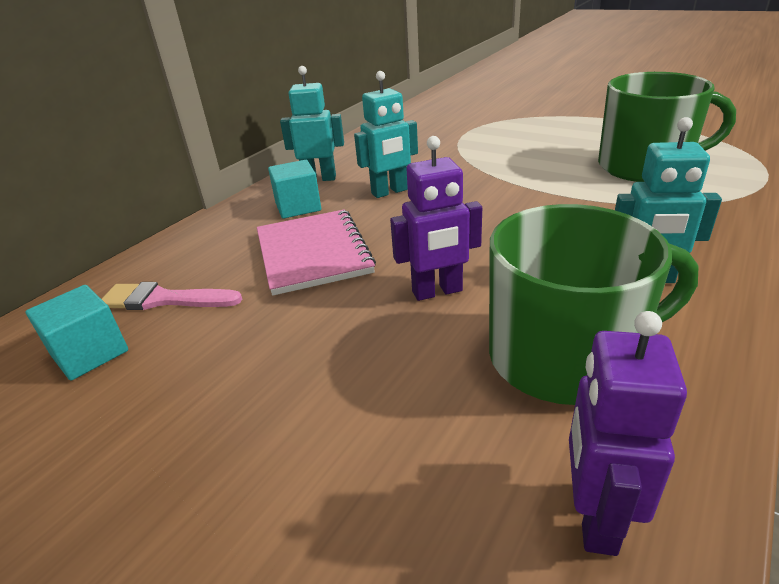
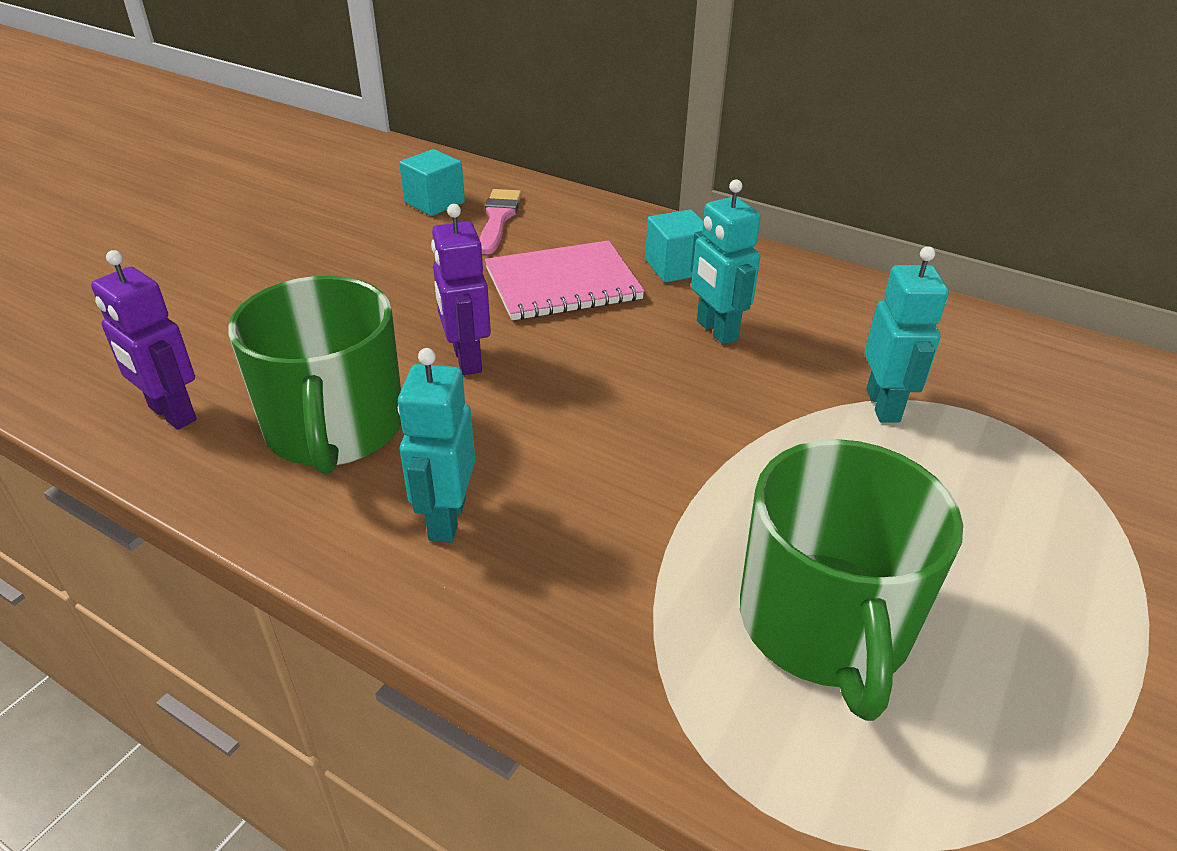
camera: 85 degrees right, 5 degrees up
turquoise robot [280,66,344,181] -> turquoise robot moved to [865,246,949,423]
purple robot [569,311,687,556] -> purple robot turned 150 degrees counterclockwise [91,250,197,430]

